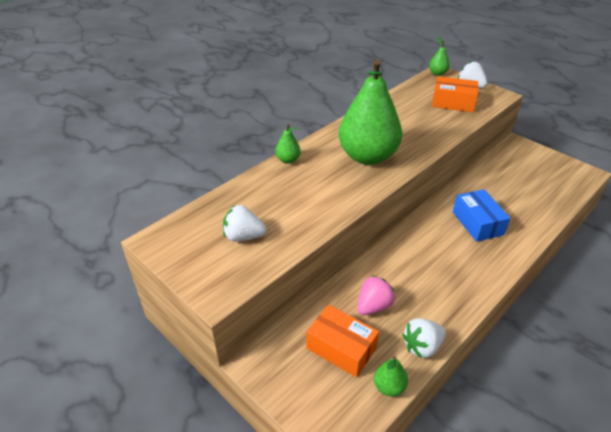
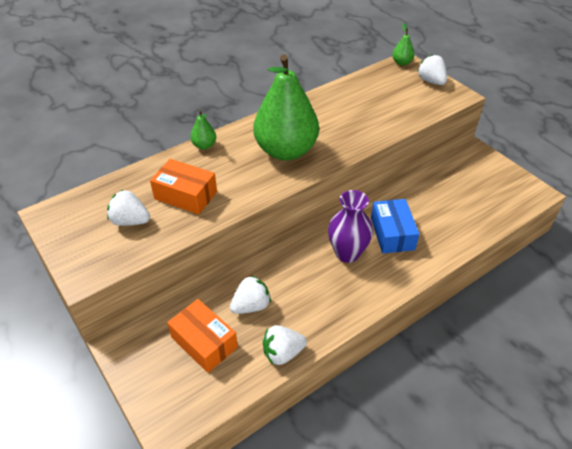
camera: 10 degrees right, 5 degrees up
pink strawberry [357,275,396,315] -> white strawberry [230,275,271,314]
green pear [374,356,408,396] -> none
orange box [432,76,478,112] -> orange box moved to [150,159,217,214]
none -> purple vase [328,190,373,263]

